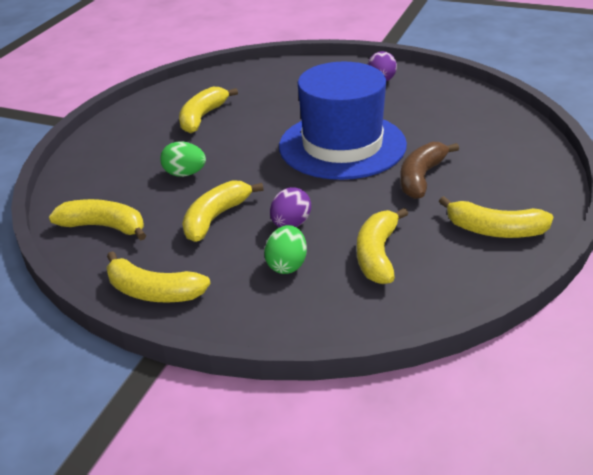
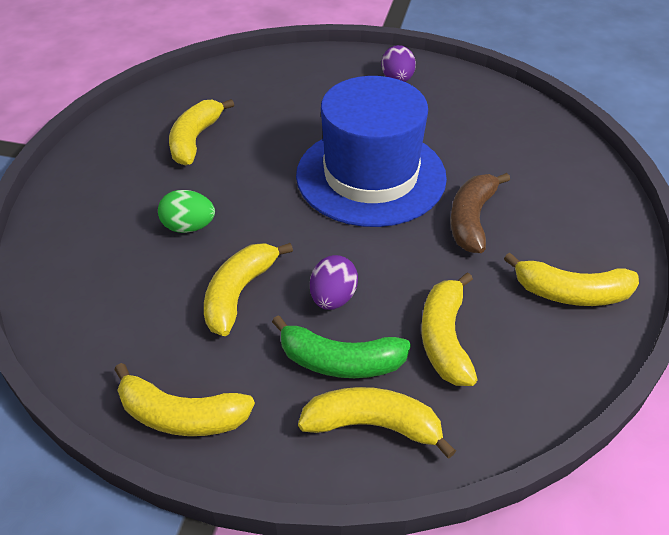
camera: 10 degrees left, 10 degrees up
yellow banana [49,199,146,240] -> yellow banana moved to [298,387,456,458]
green egg [264,225,307,274] -> green banana [272,315,411,378]

